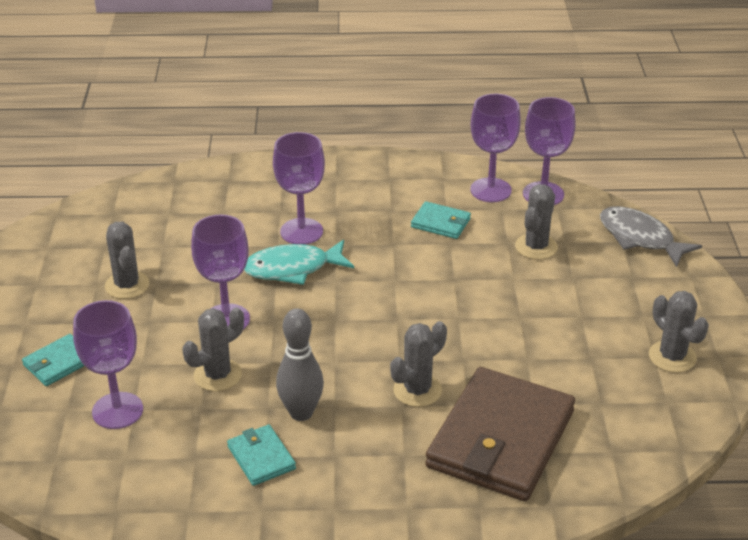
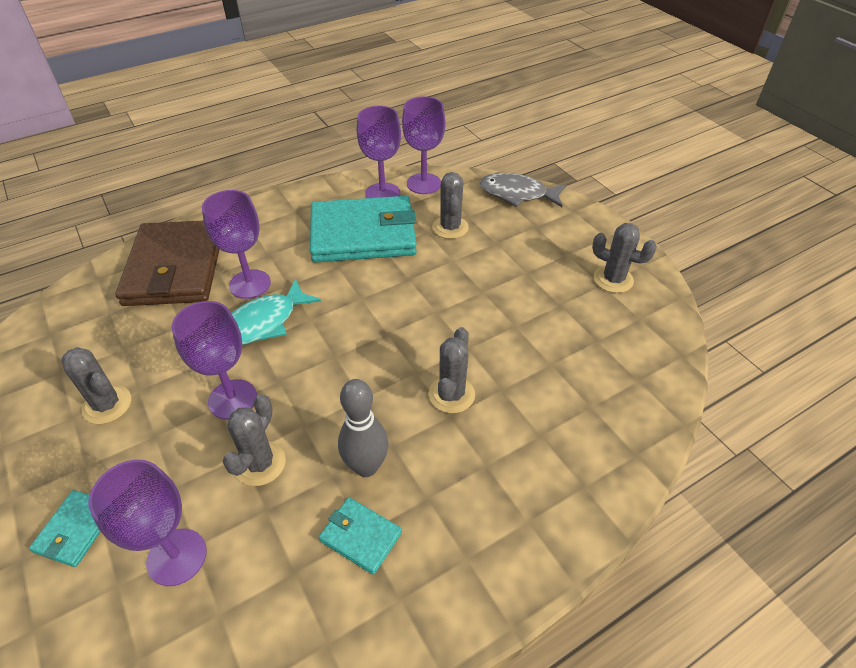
camera: 30 degrees left, 10 degrees up
turquoise wallet [411,201,471,239] -> turquoise wallet [310,196,417,263], size x2.28
brown wallet [425,367,575,501] -> brown wallet moved to [115,221,220,306]

